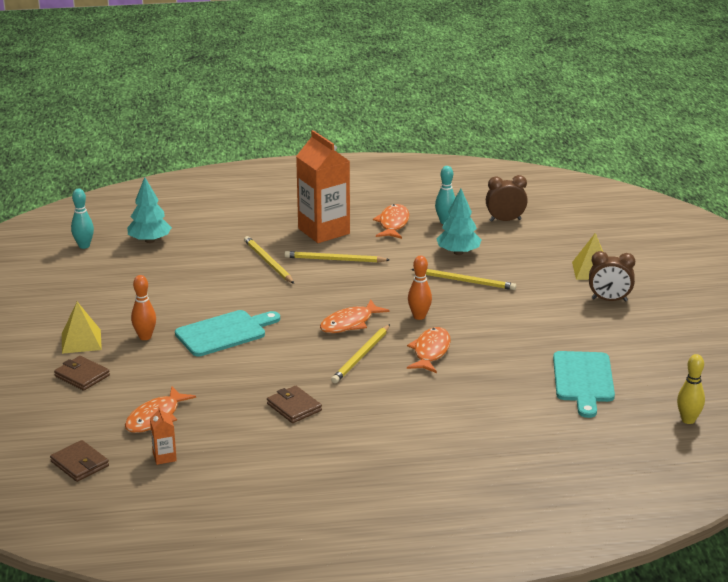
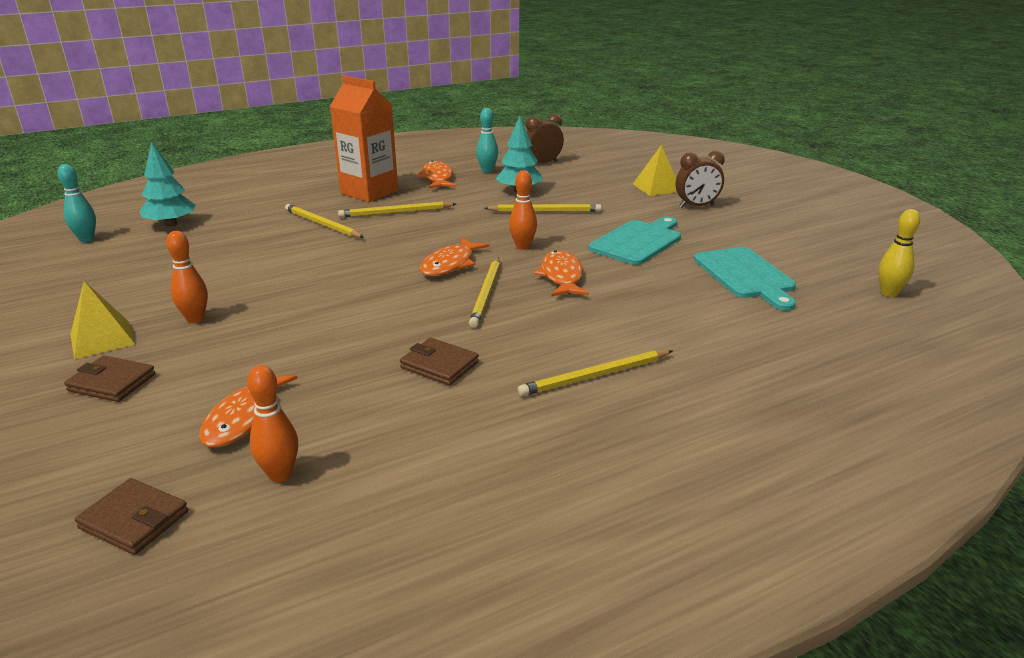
camera: 20 degrees left, 0 degrees up
orange carton [150,406,177,465] -> orange bowling pin [247,365,298,482]
turquoise cutting board [175,310,280,356] -> turquoise cutting board moved to [589,217,681,265]
none -> yellow pencil [518,350,672,396]

